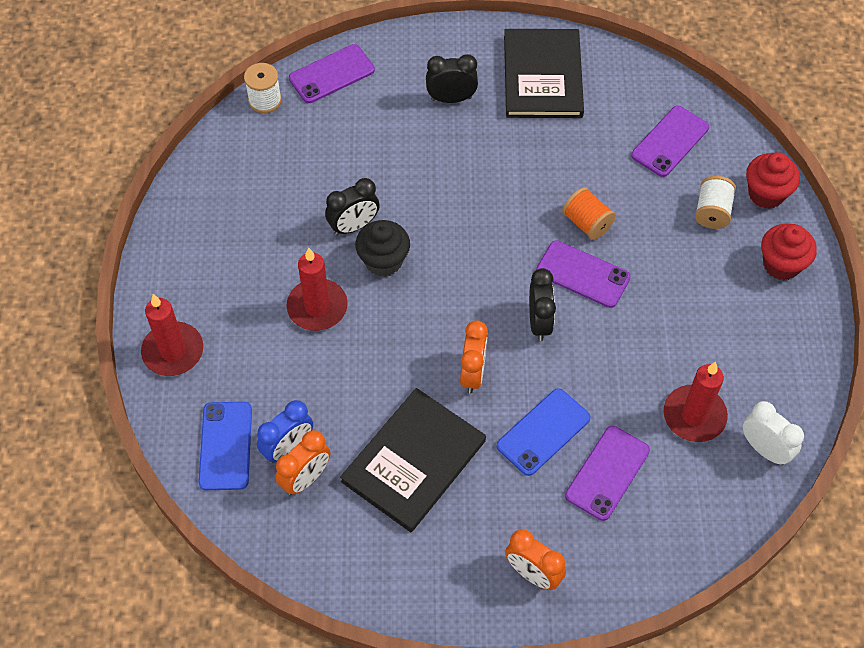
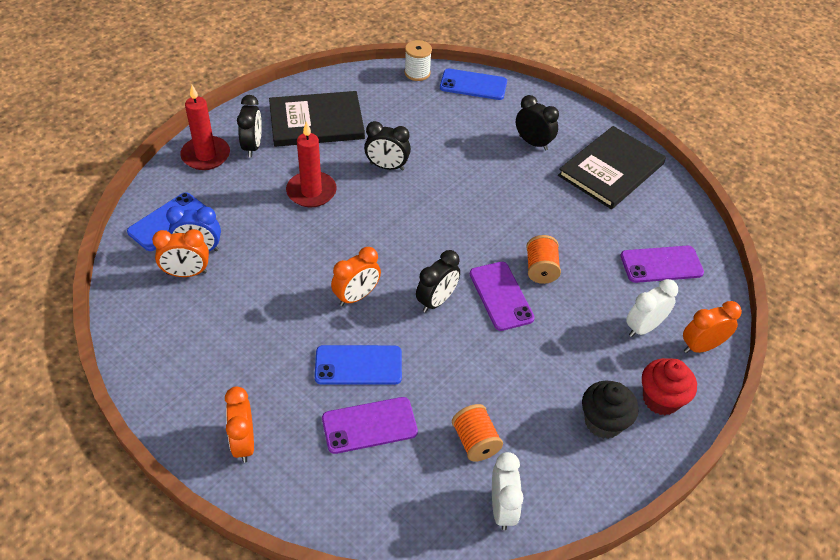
camera: 40 degrees right, 10 degrees down
purple phone [289,44,375,103] -> blue phone [440,69,507,100]
black book [340,388,486,532] -> black book moved to [269,91,365,147]
black cupcake [355,220,410,277] -> black cupcake moved to [582,381,639,439]
red candle [663,362,728,442] -> orange spool [452,404,503,462]
white spool [695,176,736,229] -> white clock [626,279,678,337]
red cupcake [746,152,800,209] -> orange clock [683,301,742,353]
none -> black clock [237,95,262,157]

